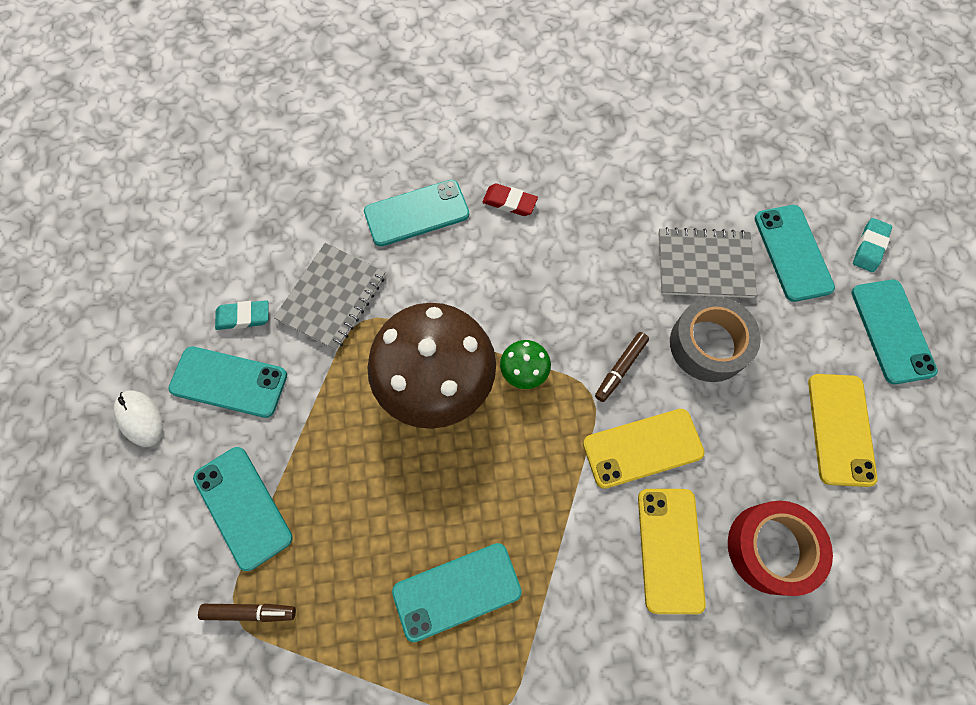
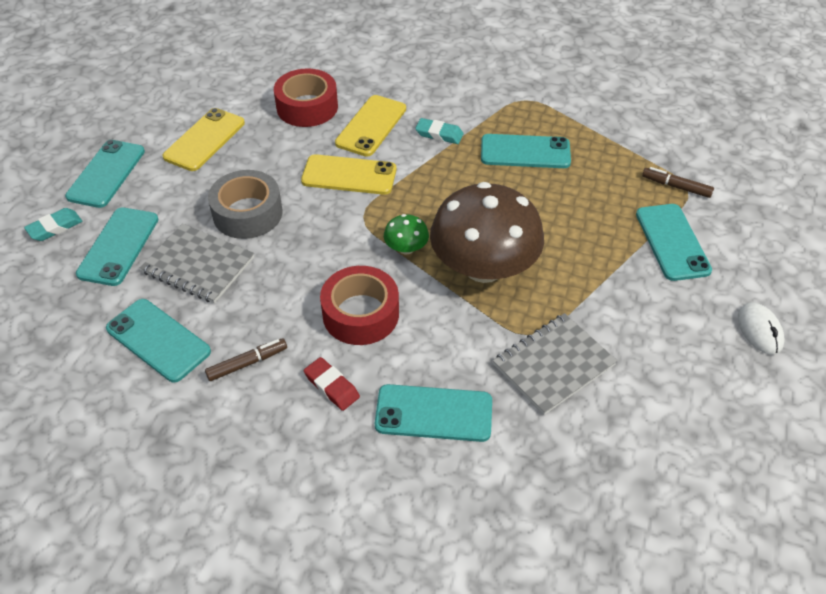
camera: 155 degrees left, 20 degrees down
turquoise phone [168,346,287,418] -> turquoise phone moved to [106,299,211,383]
turquoise eraser [215,300,268,330] -> turquoise eraser moved to [415,118,463,144]
brown marker [595,332,649,402] -> brown marker moved to [205,338,287,381]
none -> red tape [320,266,399,345]

